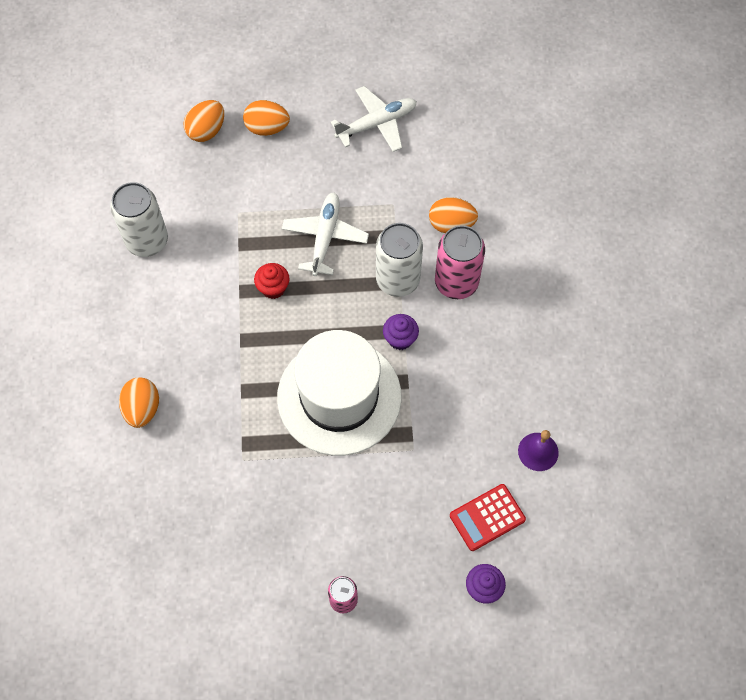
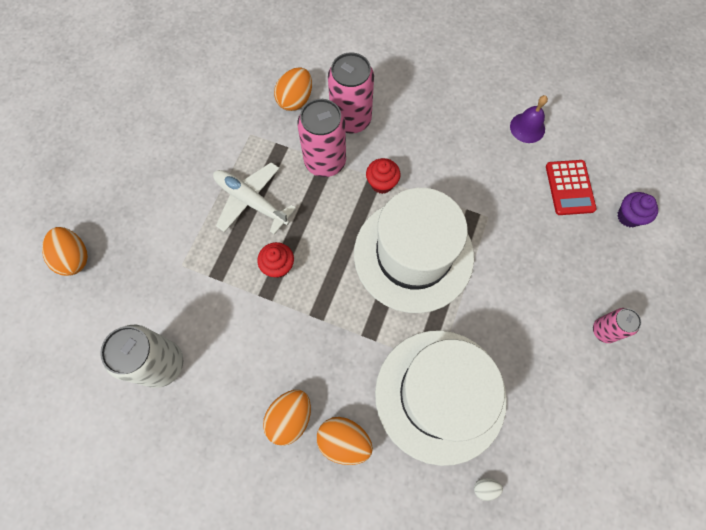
camera: 65 degrees left, 5 degrees up
orange egg [243,100,290,136] -> orange egg moved to [263,390,311,446]
white plane [331,86,417,152] -> none
white can [376,223,423,297] -> pink can [297,99,346,177]
purple cupcake [383,314,419,350] -> red cupcake [366,158,401,194]
none -> white hat [375,330,507,466]
none -> white egg [474,478,503,501]

